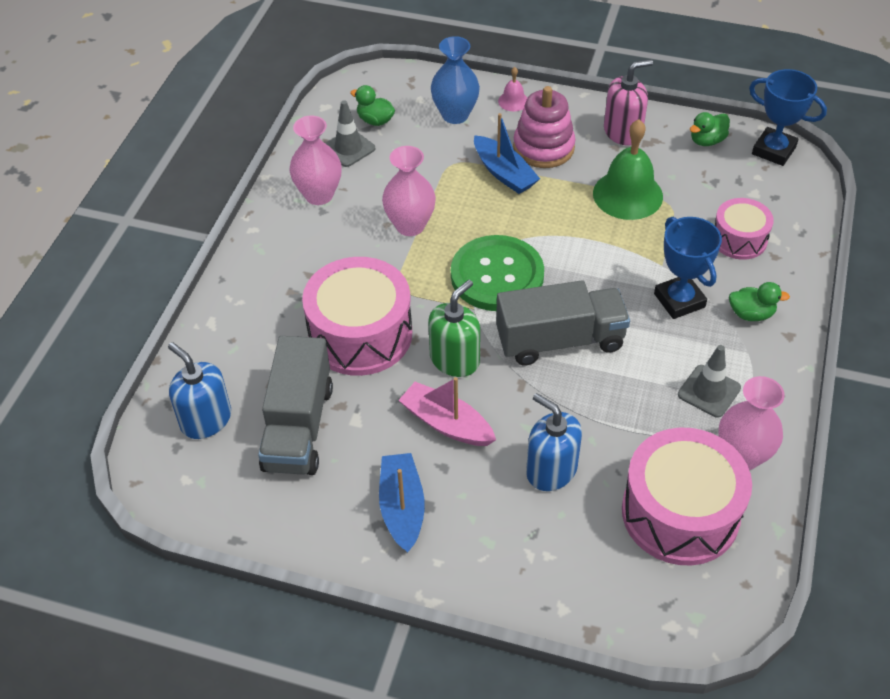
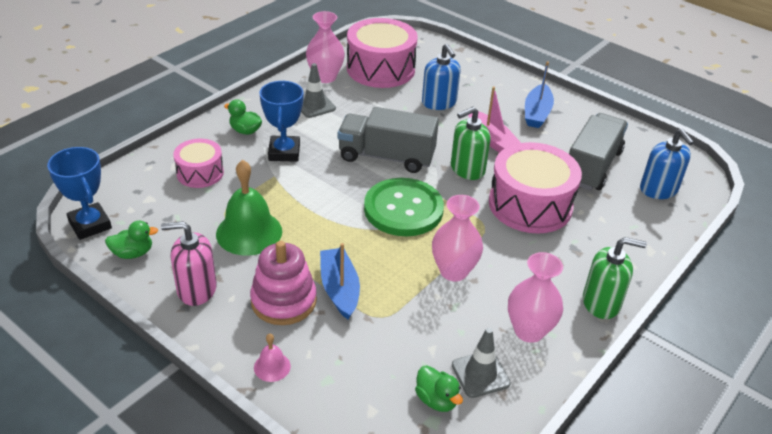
camera: 160 degrees left, 10 degrees down
blue vase [431,36,480,124] -> none
none -> green soap dispenser [583,237,647,319]

